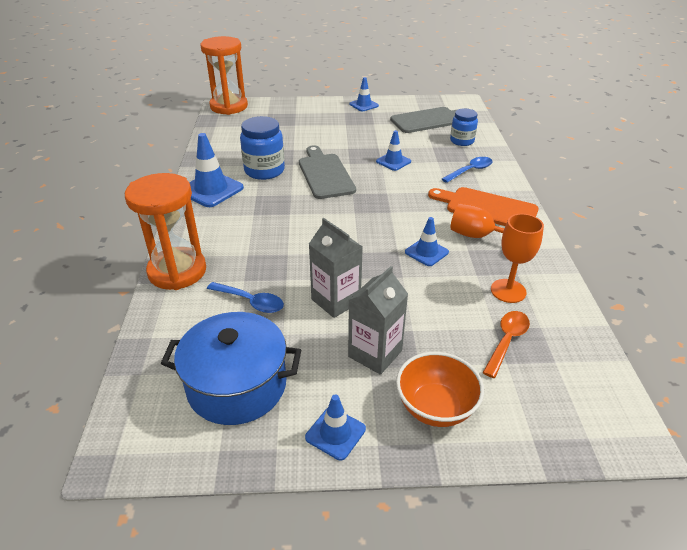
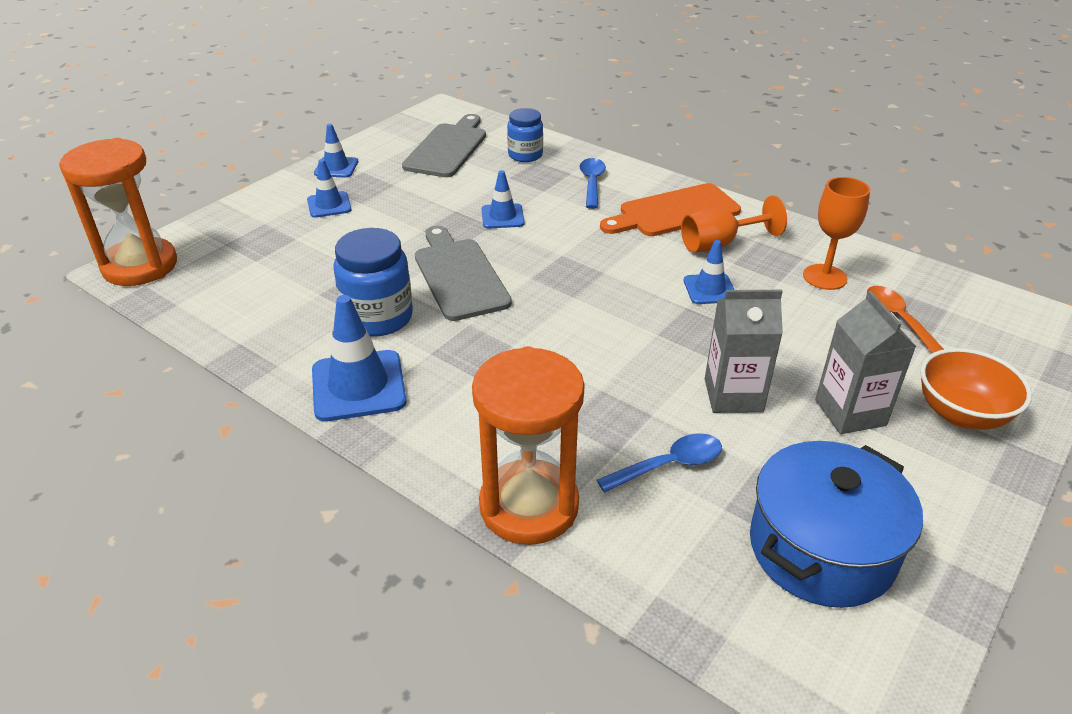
camera: 50 degrees left, 0 degrees up
grey cutting board [299,145,356,199] -> grey cutting board turned 45 degrees clockwise [415,226,512,321]
blue traffic cone [305,394,366,461] -> blue traffic cone moved to [307,159,351,218]

